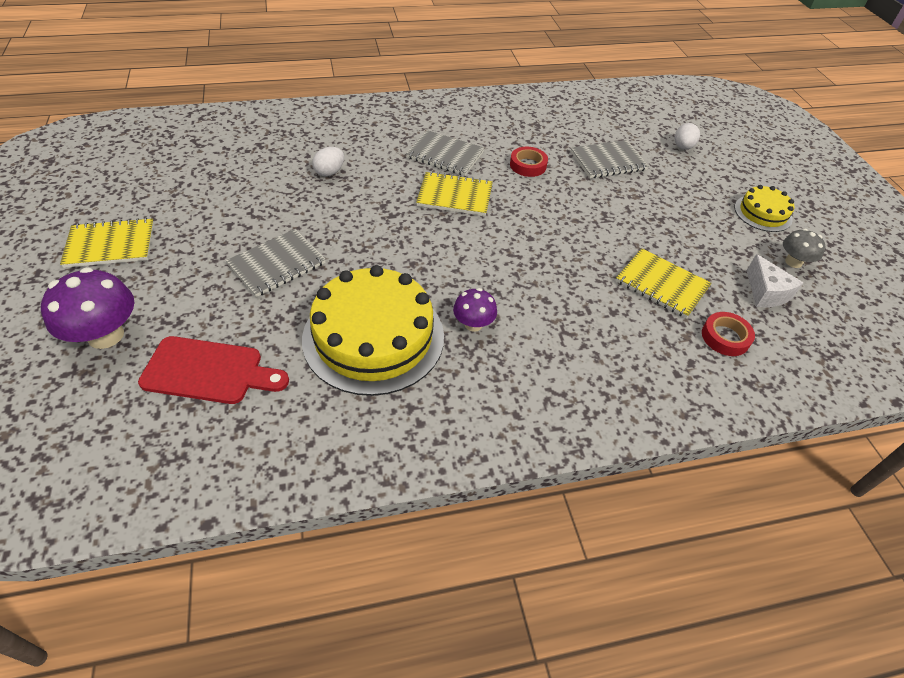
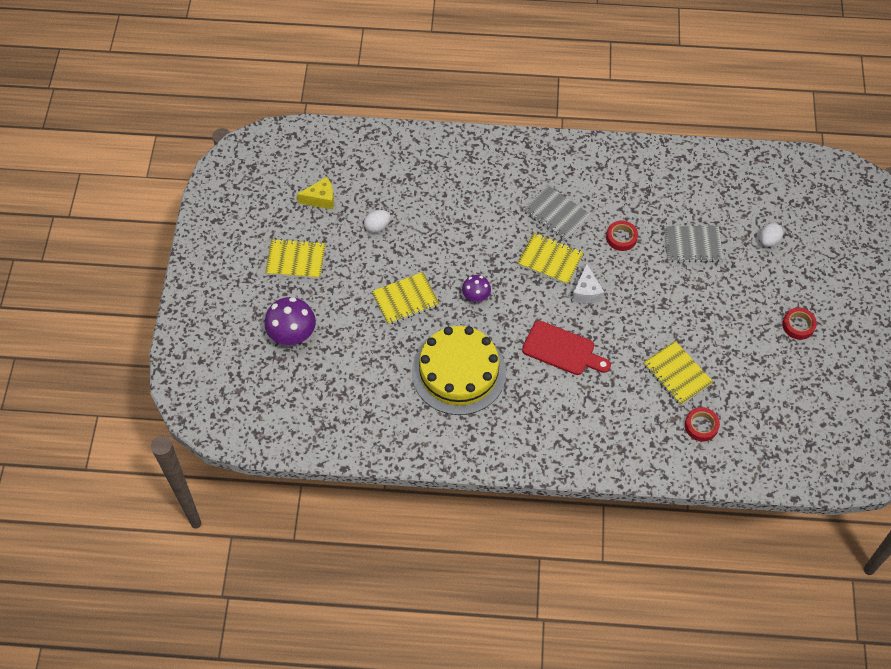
camera: 20 degrees right, 10 degrees up
red cutting board [138,336,289,404] -> red cutting board moved to [522,321,611,375]
grey notebook [226,229,326,297] -> yellow notebook [372,272,440,325]
white egg [312,147,344,176] -> white egg moved to [364,210,390,233]
purple mushroom [453,288,497,332] -> purple mushroom moved to [462,275,491,302]
yellow cake [734,185,794,232] -> red tape [782,307,817,340]
white cheese [747,254,803,307] -> white cheese moved to [572,263,604,304]
grey mushroom [783,229,826,268] -> none
none -> yellow cheese [297,177,334,210]

